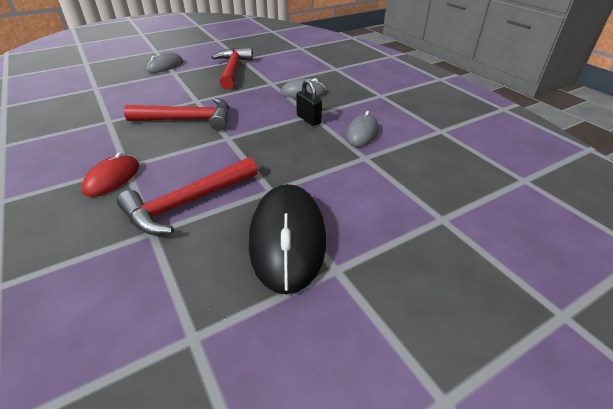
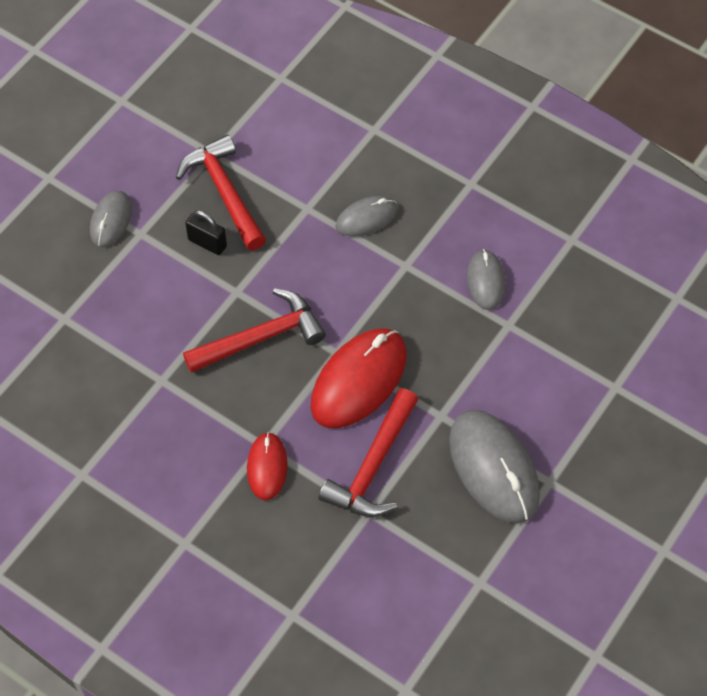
camera: 25 degrees left, 20 degrees up
black mouse [249,184,326,294] -> grey mouse [449,410,540,524]
black padlock [296,79,322,126] -> black padlock moved to [185,210,227,255]
none -> red mouse [311,329,407,428]

